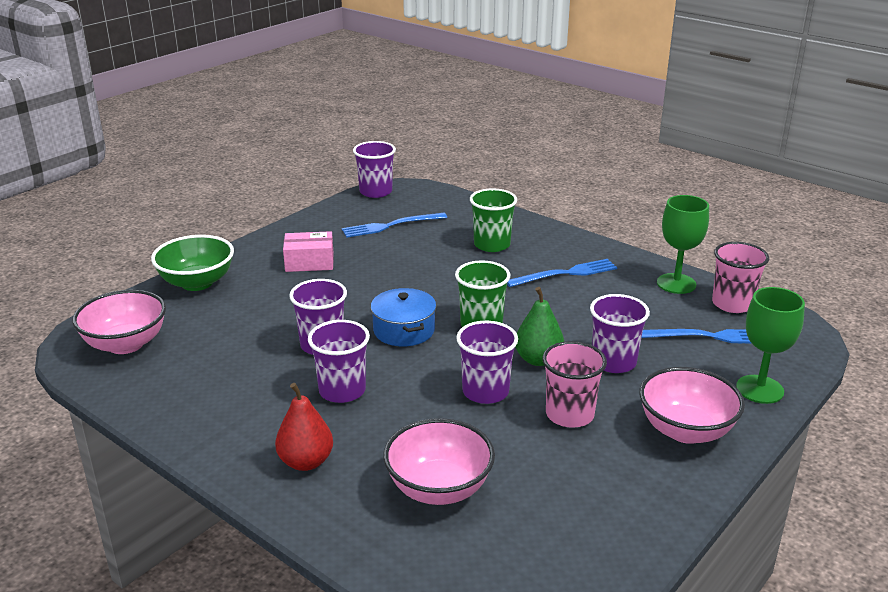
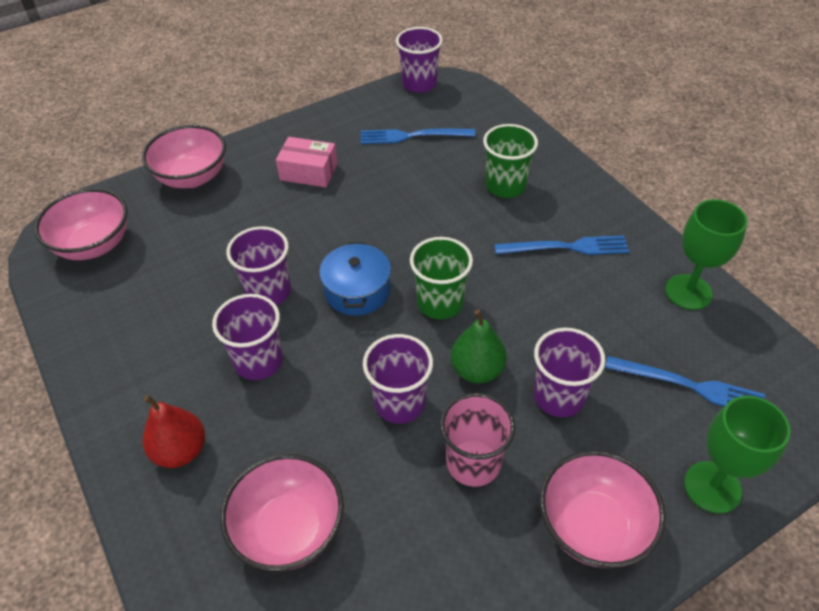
camera: 20 degrees right, 20 degrees up
green bowl [151,235,234,291] -> pink bowl [142,125,226,188]
pink cup [712,242,769,313] -> none

